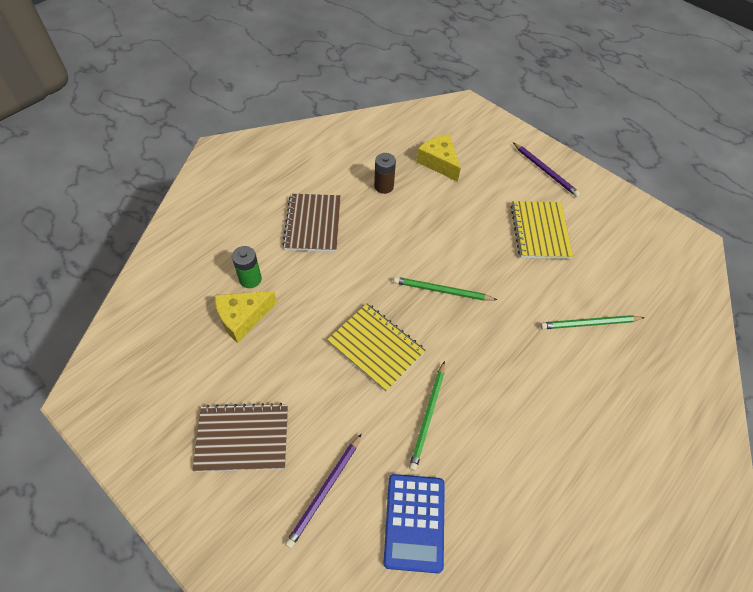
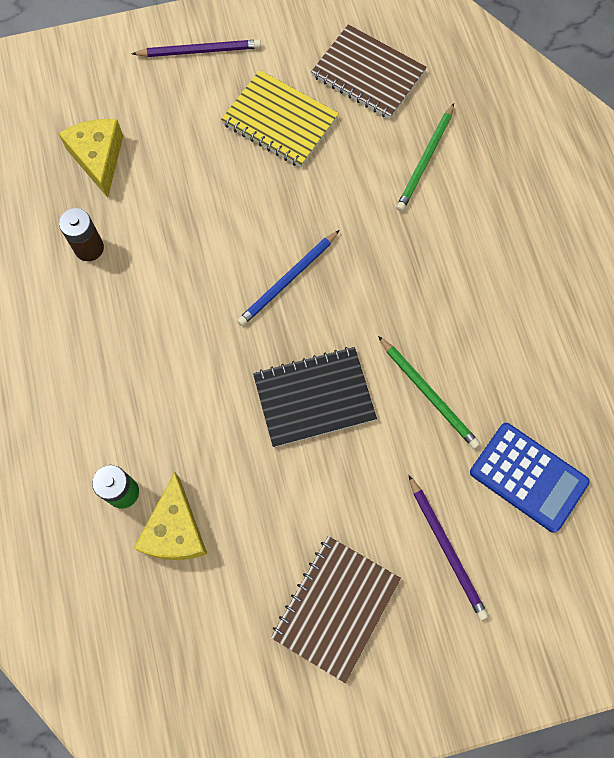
camera: 55 degrees left, 15 degrees up
brown notebook [282,194,341,252] -> brown notebook moved to [311,24,427,119]
yellow notebook [327,303,426,392] -> black notebook [253,347,377,447]
green pencil [393,277,497,301] -> blue pencil [237,230,340,326]
yellow cheese [416,134,461,182] -> yellow cheese turned 75 degrees clockwise [58,119,123,198]

